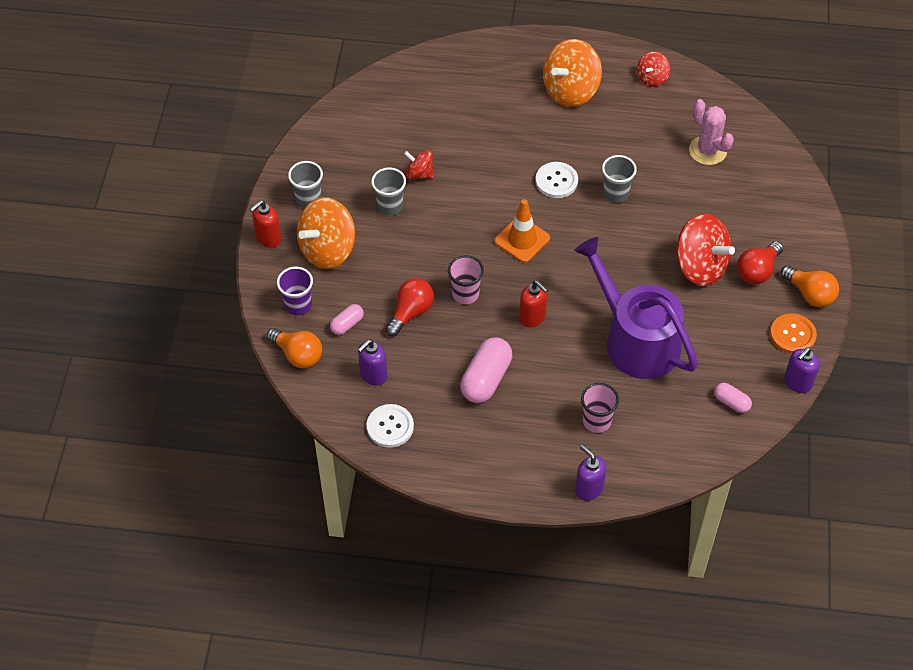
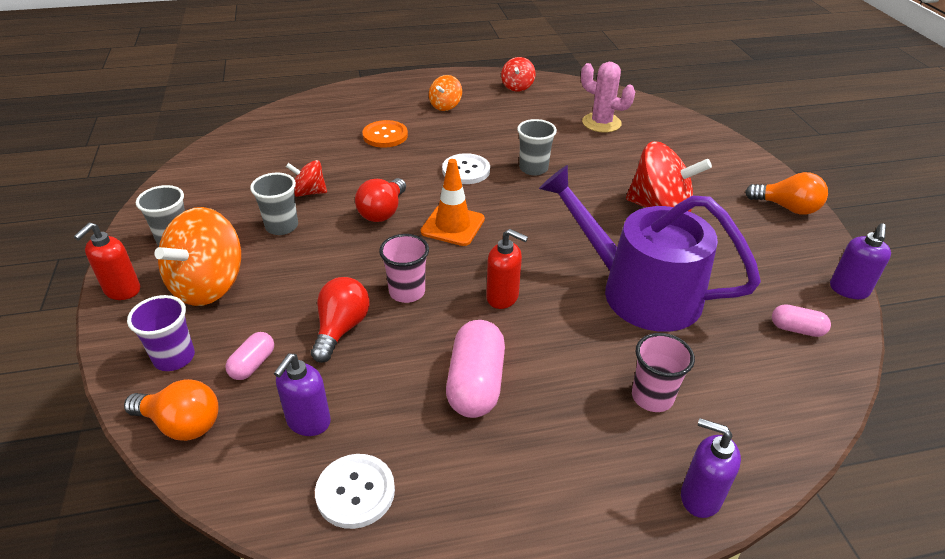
camera: 20 degrees left, 15 degrees down
orange spinning top [543,39,602,107] -> orange spinning top [429,75,462,111], size x0.53
red light bulb [737,241,783,284] -> red light bulb moved to [355,178,406,222]
orange button [770,313,817,354] -> orange button moved to [362,120,408,148]

